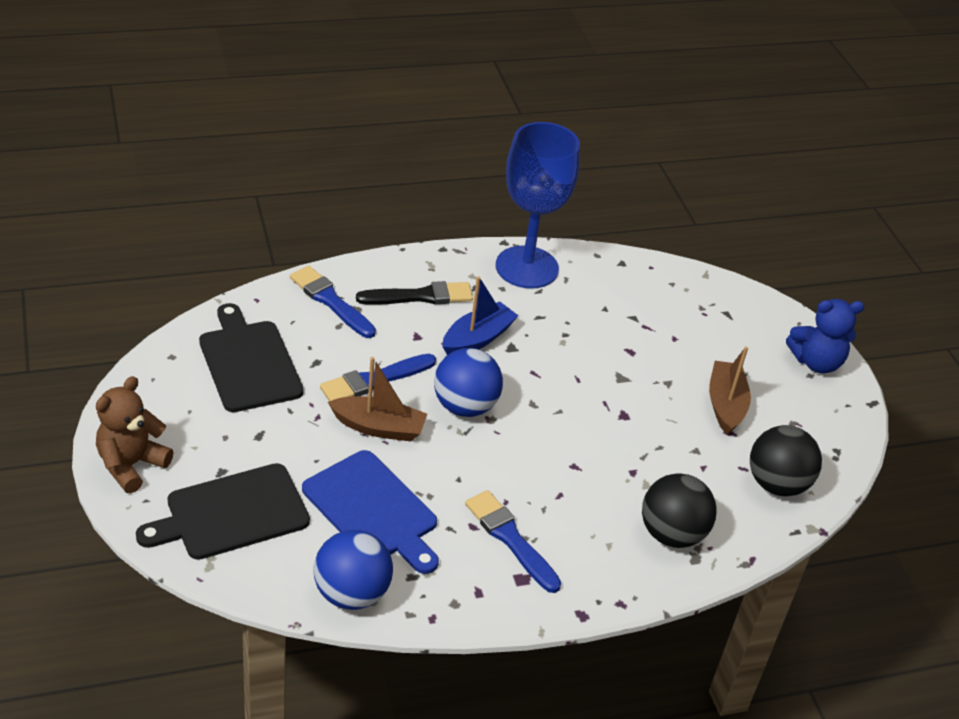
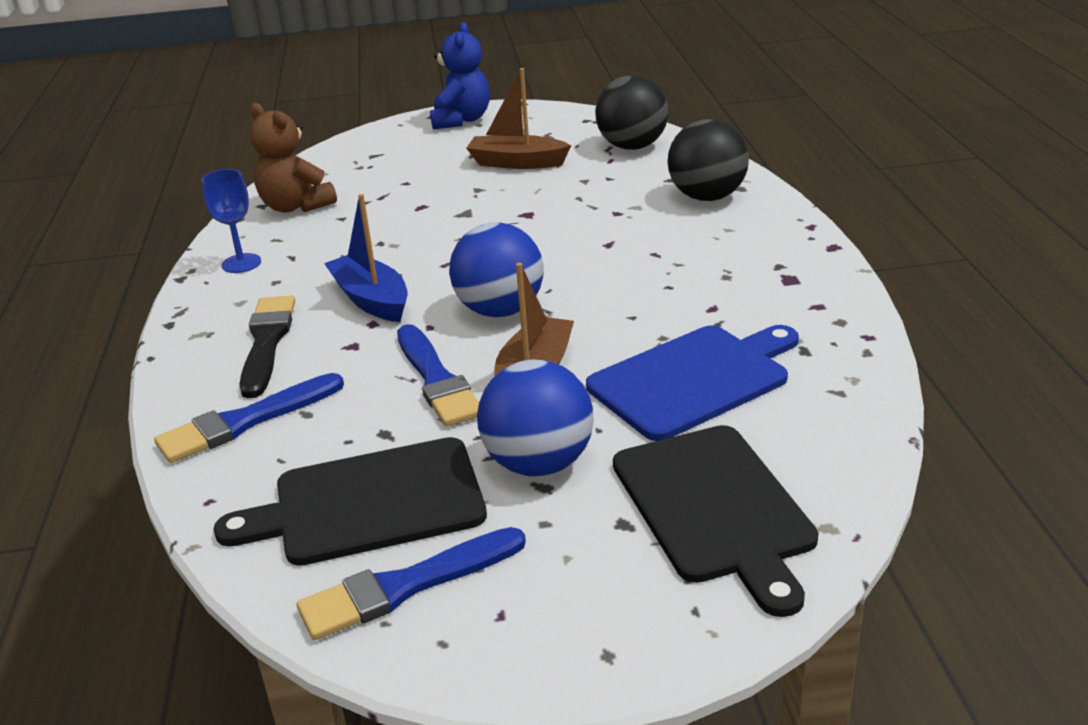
camera: 75 degrees left, 10 degrees down
brown teddy bear [96,376,173,493] -> brown teddy bear moved to [250,103,337,213]
blue ball [314,530,393,610] -> blue ball moved to [477,359,593,476]
blue brush [465,490,561,593] -> blue brush moved to [297,527,526,640]
blue goblet [496,122,580,289] -> blue goblet [201,169,261,273], size x0.44

